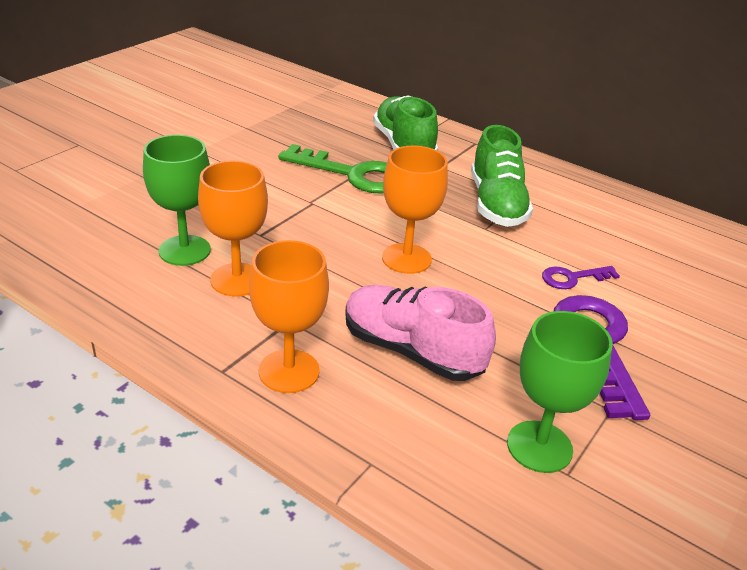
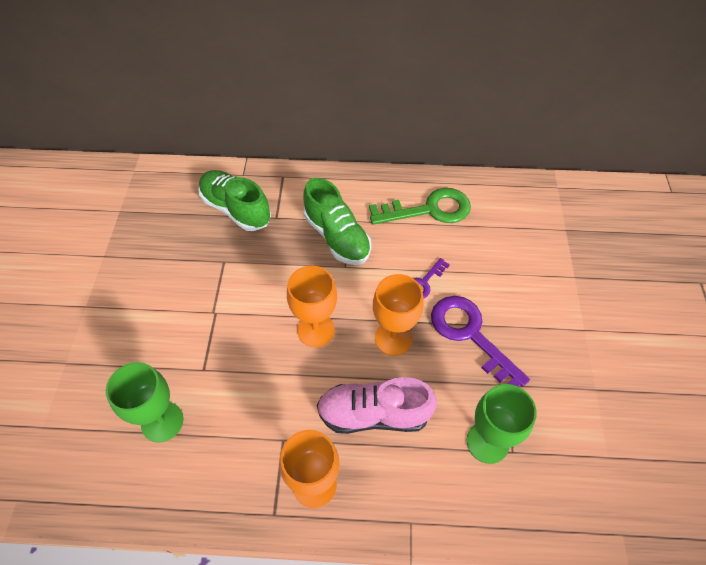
camera: 30 degrees left, 20 degrees up
orange goblet [198,161,268,296] -> orange goblet moved to [373,274,424,356]
green key [278,144,387,194] -> green key moved to [369,188,471,225]

